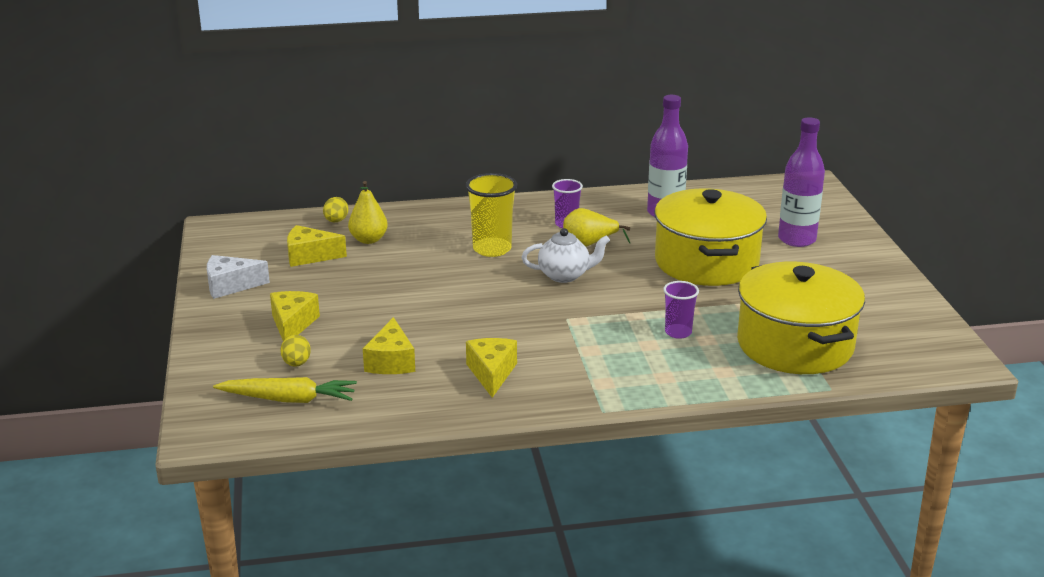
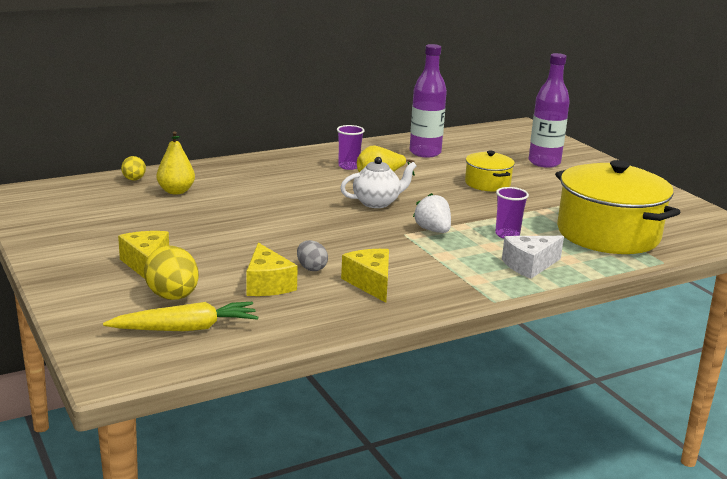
camera: 20 degrees left, 5 degrees down
white cheese [207,255,270,299] -> white cheese moved to [502,236,564,279]
yellow egg [280,335,311,367] -> yellow egg [144,246,199,300], size x1.69
yellow cheese [287,225,347,267] -> none
yellow cup [465,173,517,257] -> none
yellow pot [654,188,767,286] -> yellow pot [465,150,515,191], size x0.50
none -> grey egg [297,240,328,271]
none -> white strawberry [413,193,451,233]

